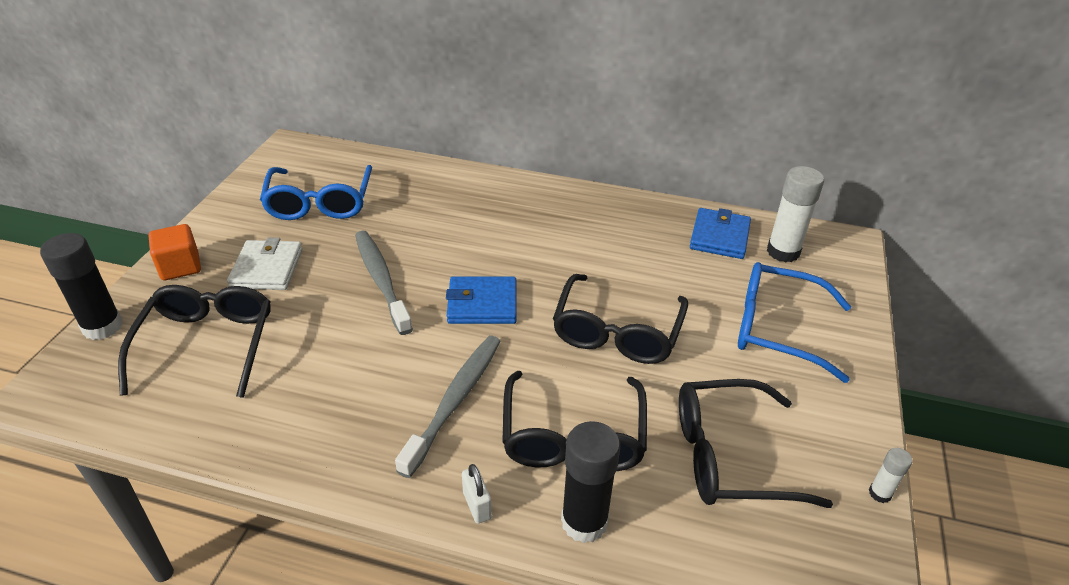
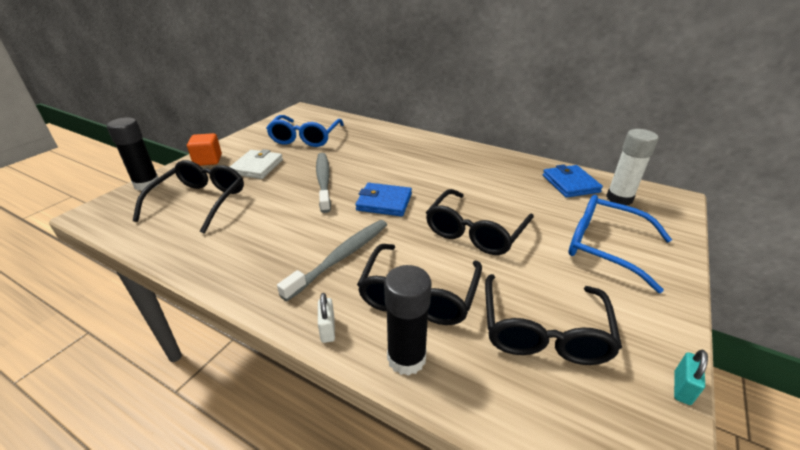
camera: 15 degrees right, 5 degrees down
black glasses [679,379,833,508] -> black glasses turned 90 degrees counterclockwise [485,274,622,365]
blue wallet [690,208,751,259] -> blue wallet turned 45 degrees counterclockwise [543,165,603,198]
white glue stick [869,448,913,503] -> turquoise padlock [674,350,708,405]

